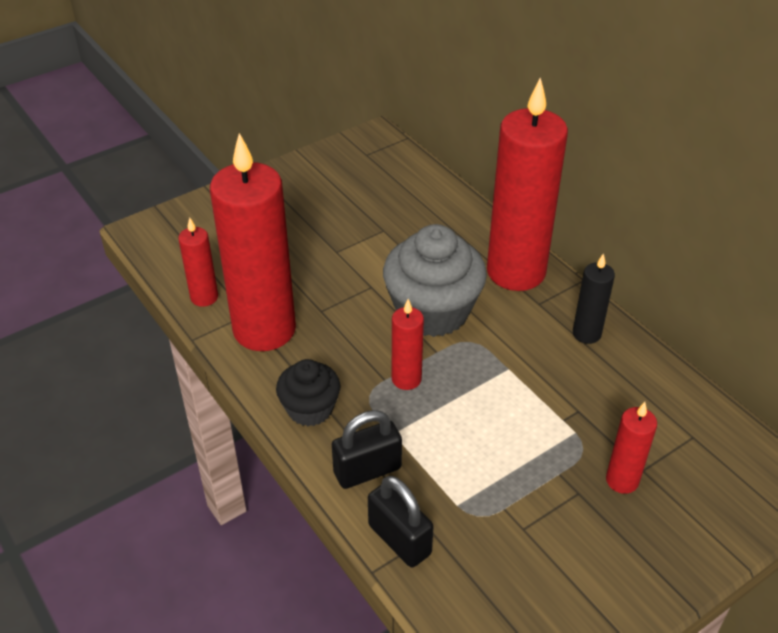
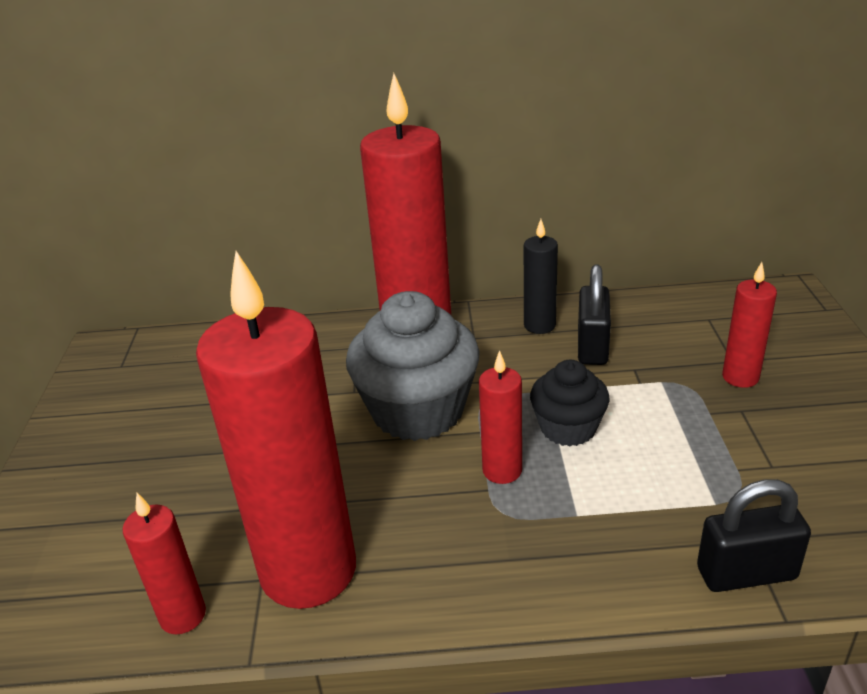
camera: 55 degrees left, 10 degrees down
black cupcake [276,359,340,426] -> black cupcake moved to [530,360,610,447]
black padlock [332,410,402,489] -> black padlock moved to [578,265,611,365]

